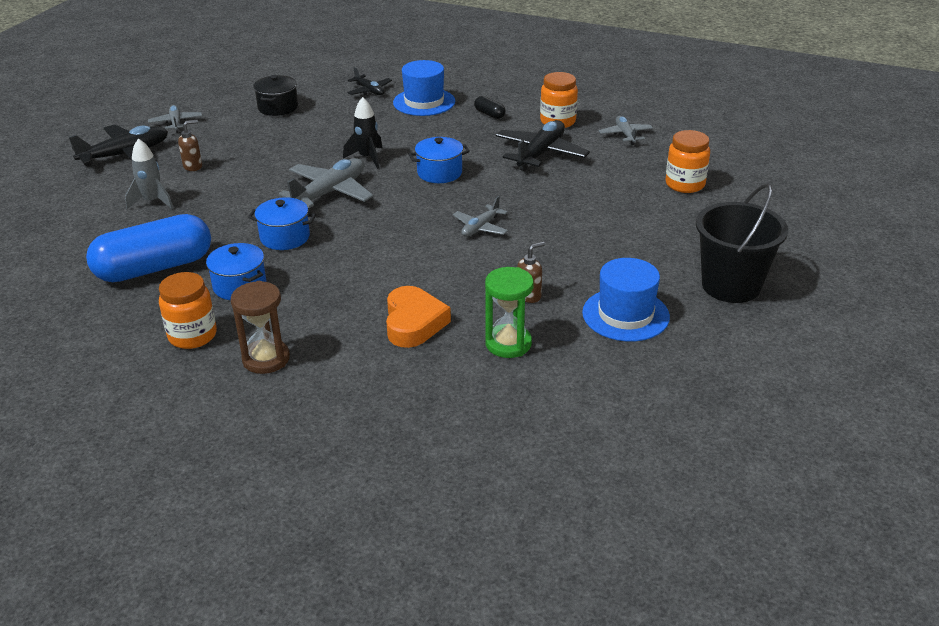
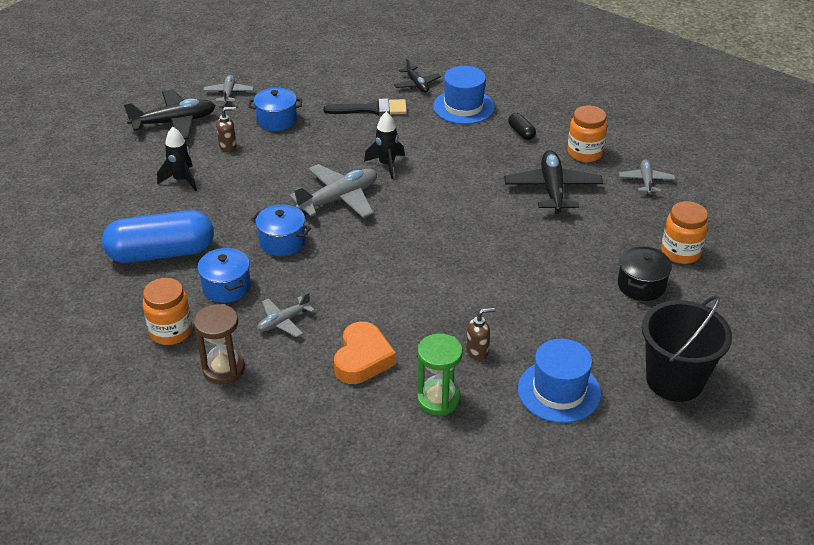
camera: 15 degrees right, 5 degrees up
grey rocket [125,138,173,209] -> black rocket [157,127,197,191]
black pot [253,75,298,116] -> black pot moved to [618,246,672,301]
blue pot [408,137,470,183] -> blue pot moved to [248,88,302,131]
grey plane [453,196,508,237] -> grey plane moved to [257,292,315,338]
black plane [496,120,590,171] -> black plane turned 45 degrees counterclockwise [504,150,603,214]
none -> black brush [324,98,407,116]

